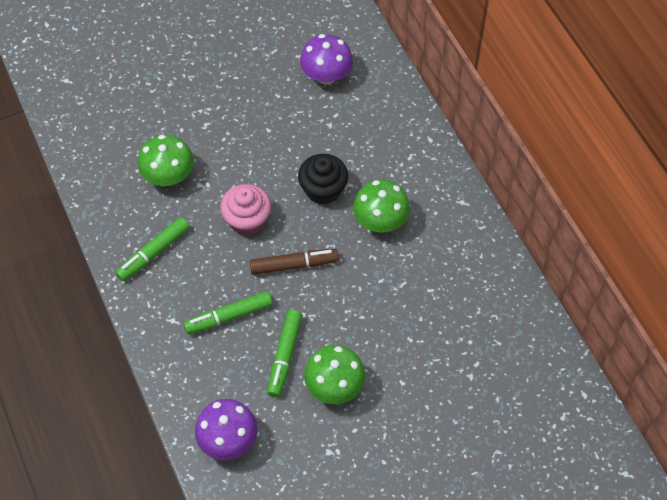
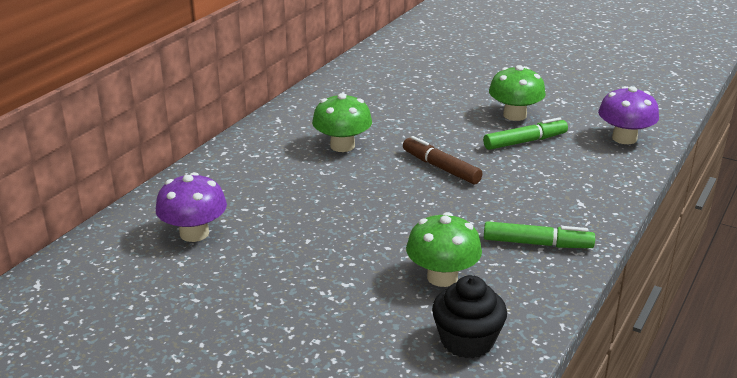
camera: 125 degrees left, 30 degrees down
green marker [184,291,272,334] -> none
pink cupcake [220,184,271,235] -> none
black cupcake [298,154,348,205] -> black cupcake moved to [432,275,507,358]

